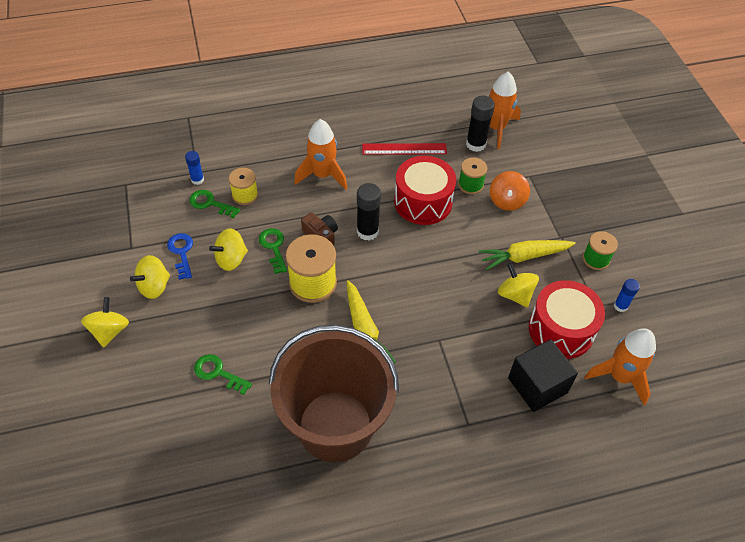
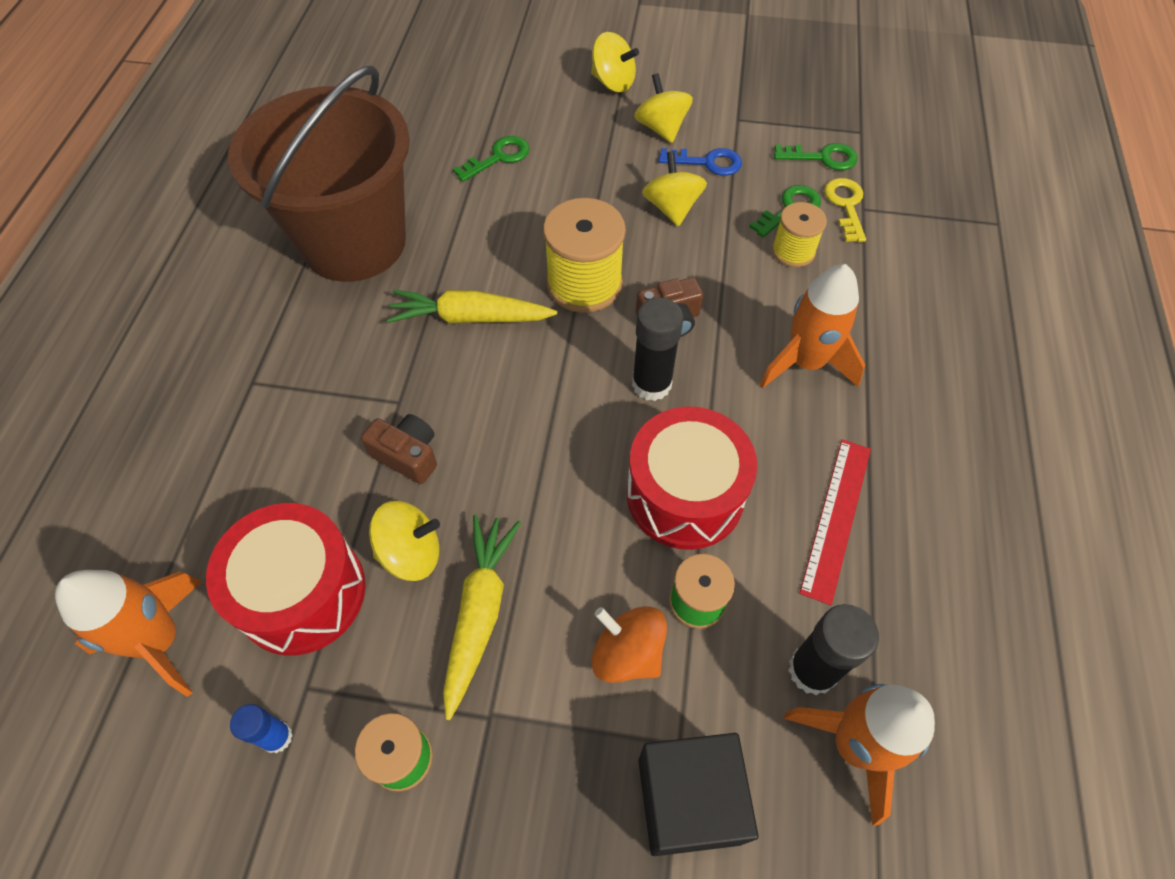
camera: 115 degrees right, 5 degrees up
blue glue stick [185,151,204,185] -> yellow key [824,178,866,242]
green key [259,228,287,274] -> green key moved to [774,143,857,170]
black cube [508,339,578,412] -> black cube moved to [638,733,759,856]
none -> brown camera [361,414,437,484]

